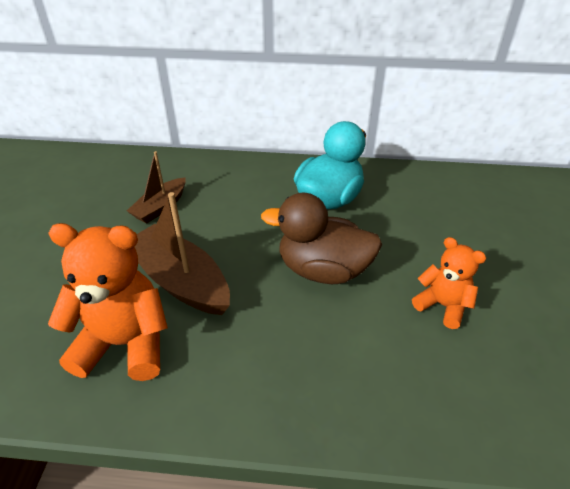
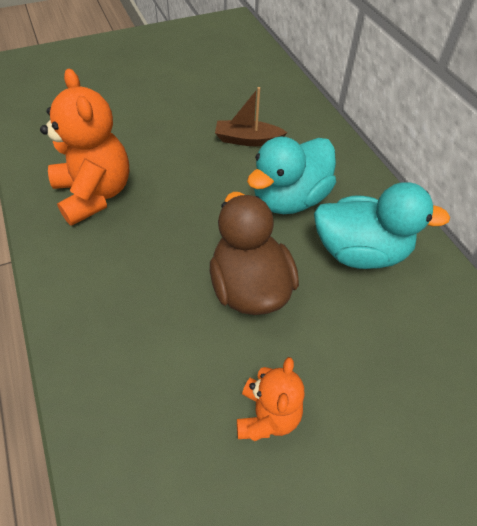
camera: 60 degrees right, 10 degrees up
brown boat [135,192,230,315] -> none
none -> turquoise duck [247,137,336,214]

